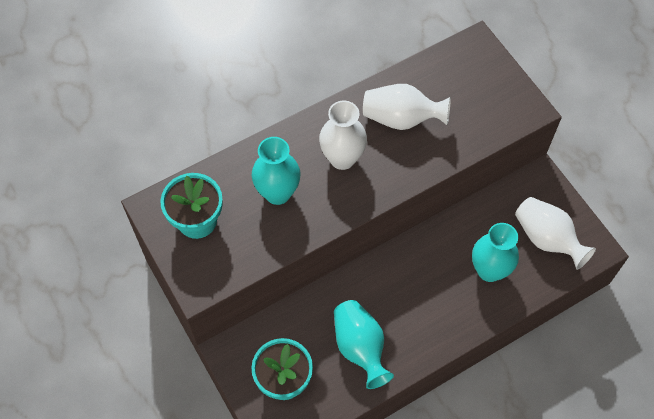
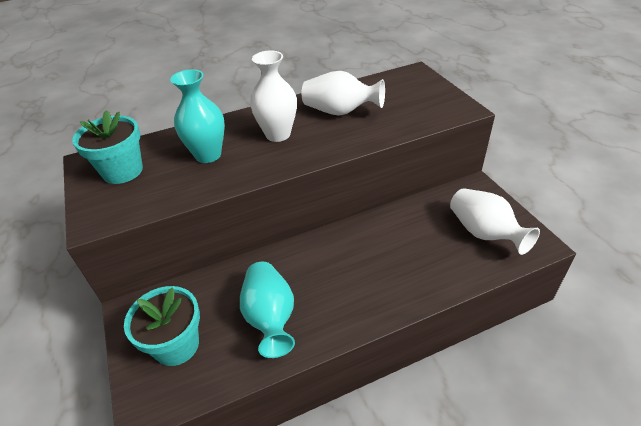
camera: 10 degrees right, 20 degrees down
turquoise vase [472,223,519,282] -> none

